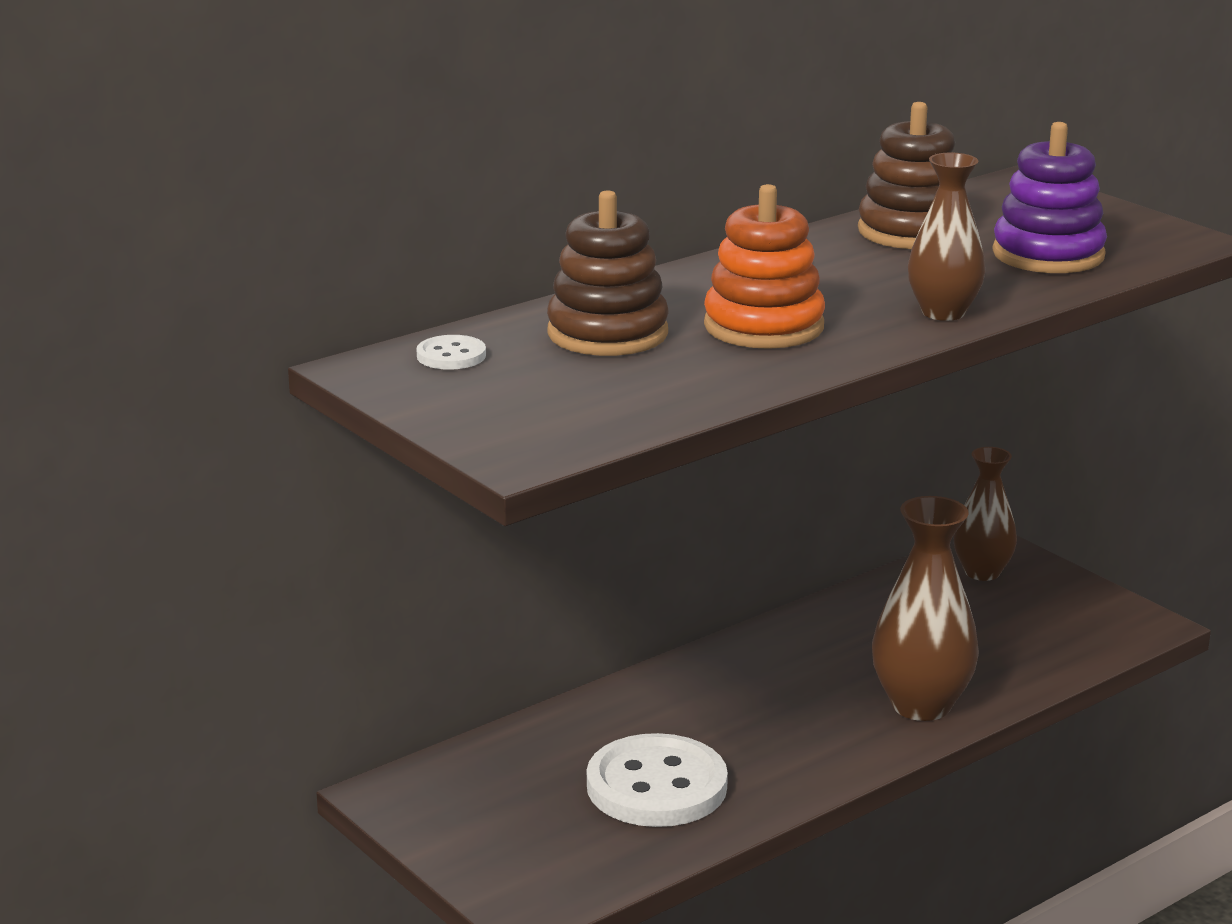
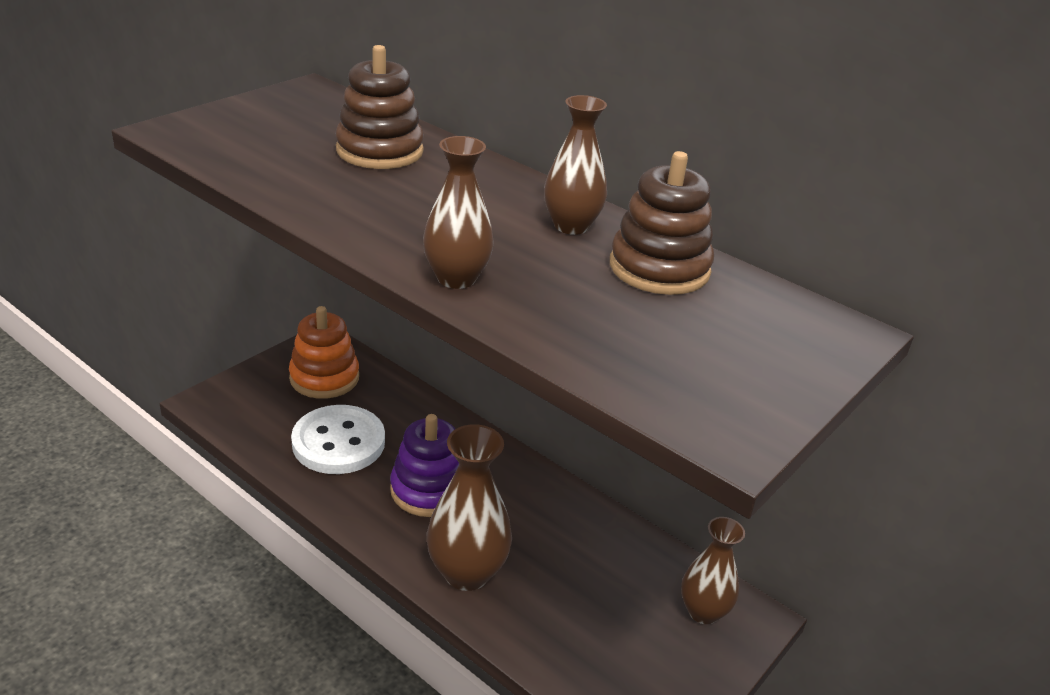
camera: 75 degrees right, 10 degrees up
white button [416,335,486,370] -> none
orange stacking toy [704,184,825,349] -> orange stacking toy moved to [289,306,359,399]
purple stacking toy [992,122,1107,273] -> purple stacking toy moved to [390,414,459,517]
none -> brown vase [544,95,607,235]

